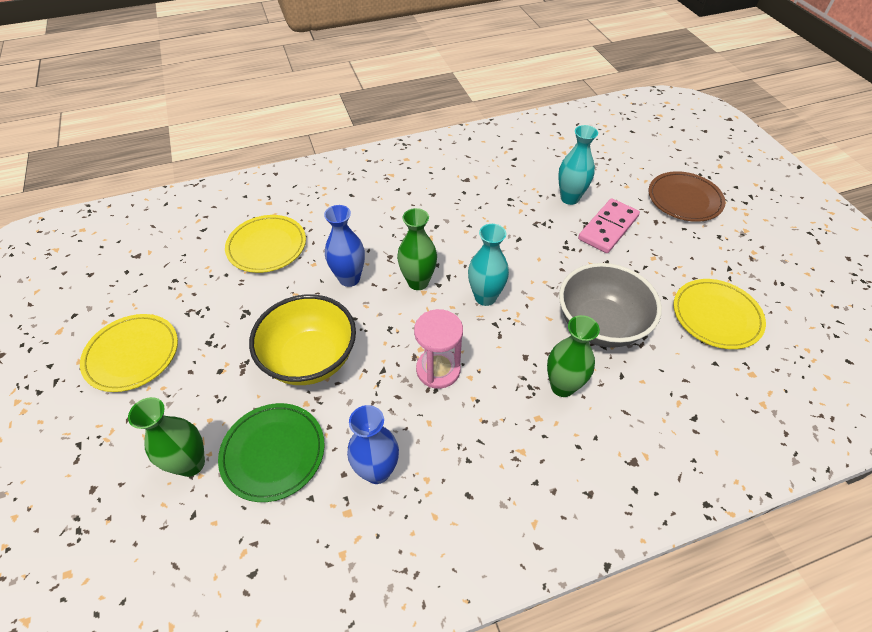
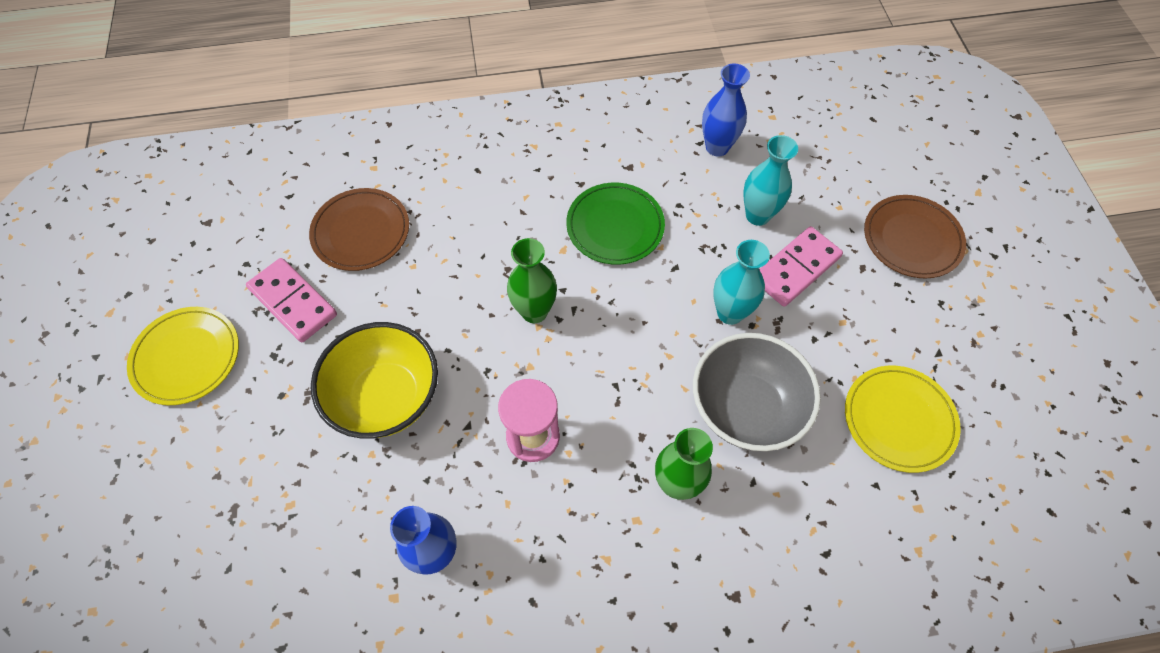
camera: 10 degrees right, 10 degrees up
green vase [128,397,205,477] -> none
green plate [218,403,325,502] -> green plate moved to [566,183,665,265]
yellow plate [225,215,306,273] -> brown plate [309,188,409,271]
blue vase [324,205,365,287] -> blue vase moved to [702,63,750,156]
turquoise vase [468,224,509,306] -> turquoise vase moved to [713,240,770,325]
none -> pink domino [246,258,337,343]

